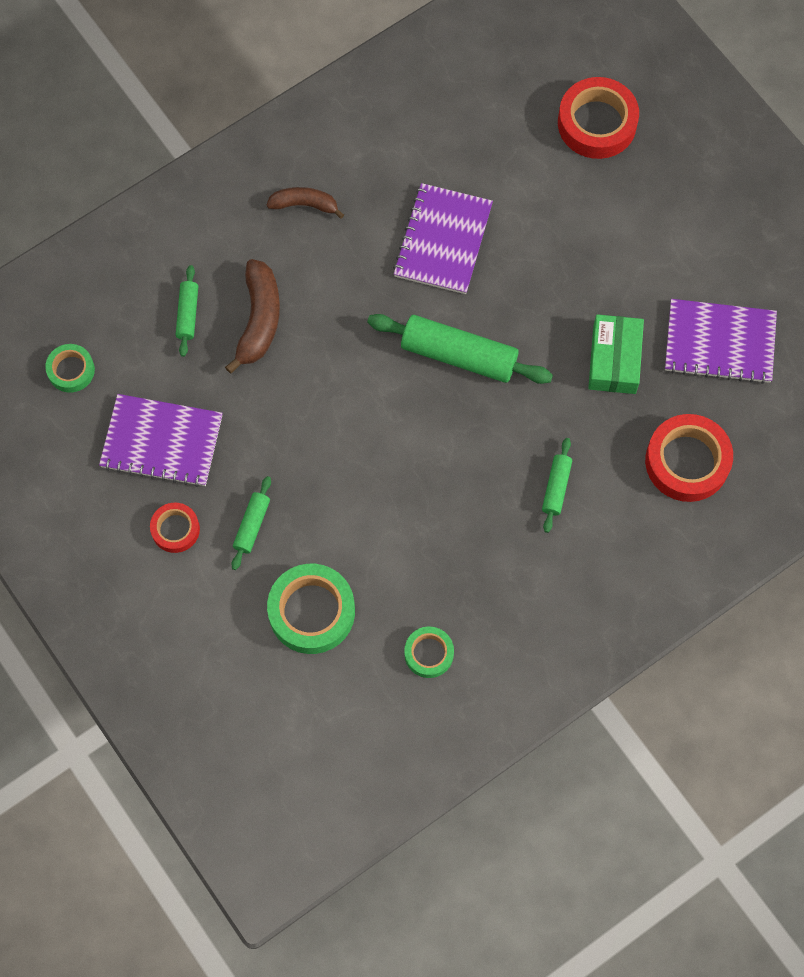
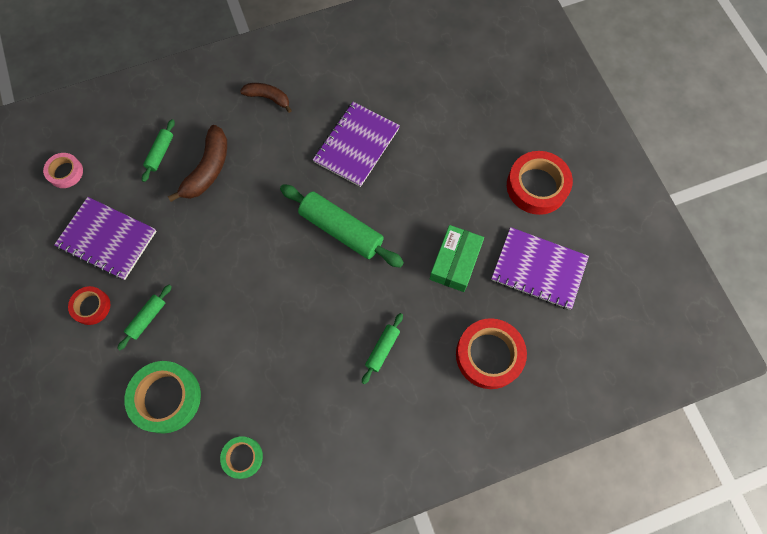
camera: 15 degrees right, 0 degrees up
green tape [45,344,95,392] -> pink tape [43,153,83,188]
red tape [558,77,639,159] -> red tape moved to [507,151,573,215]

